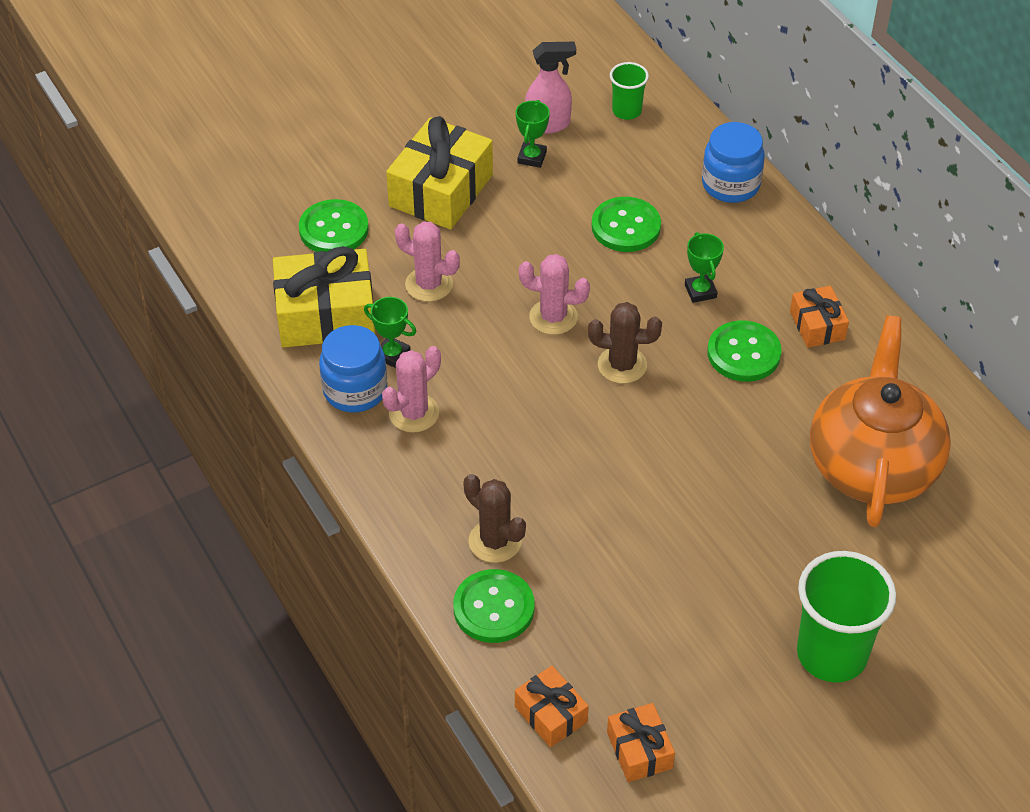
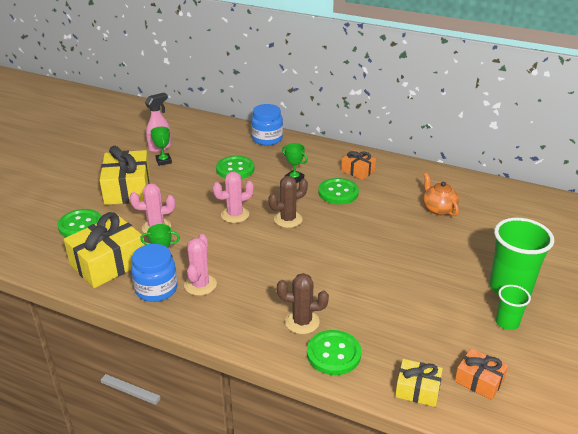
camera: 35 degrees left, 15 degrees down
orange gift [515,666,589,747] -> yellow gift [395,359,443,407]
green cup [610,62,649,120] -> green cup moved to [496,285,531,330]
orange teapot [810,316,951,527] -> orange teapot [423,173,459,216], size x0.47

